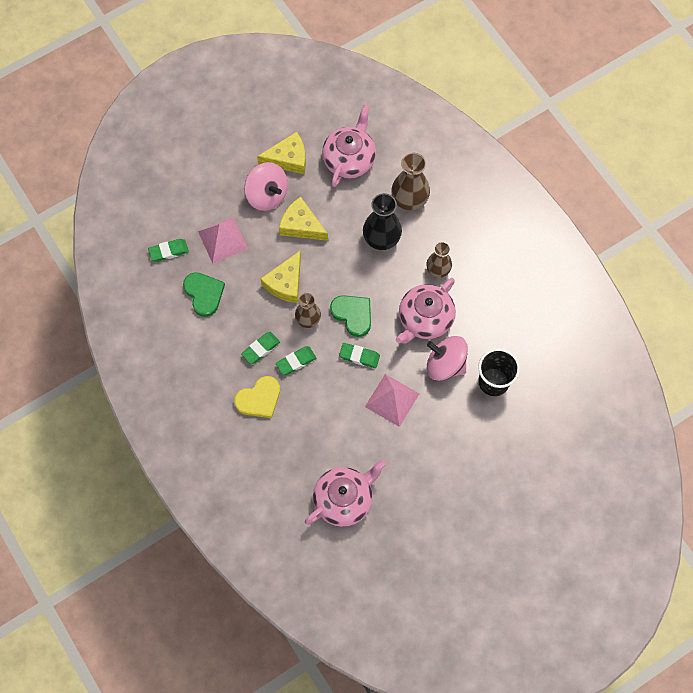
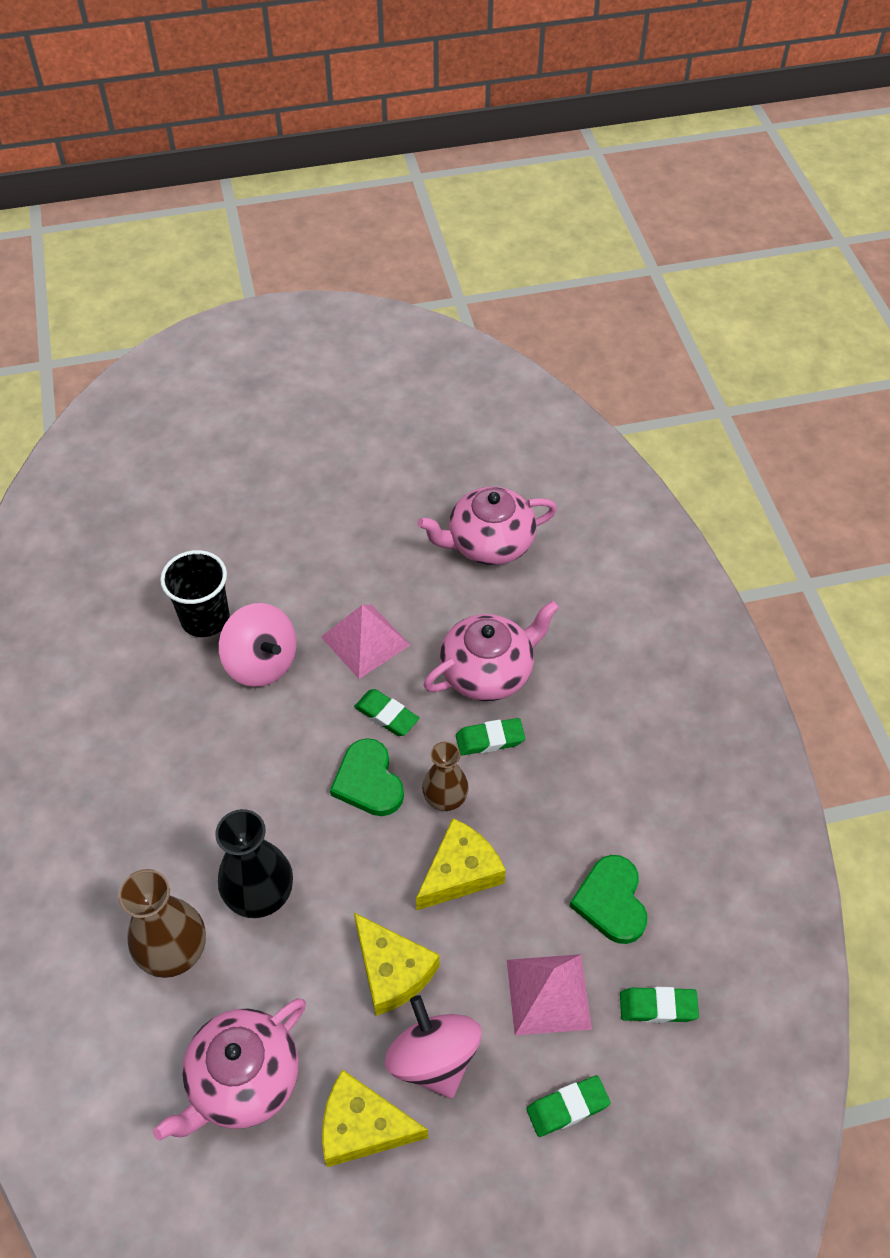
camera: 160 degrees left, 15 degrees down
yellow heart [234,376,280,418] -> none
green eraser [241,332,280,364] -> green eraser moved to [527,1075,610,1137]
pink teapot [396,278,456,344] -> pink teapot moved to [423,600,559,701]
brown vase [426,242,452,278] -> none

